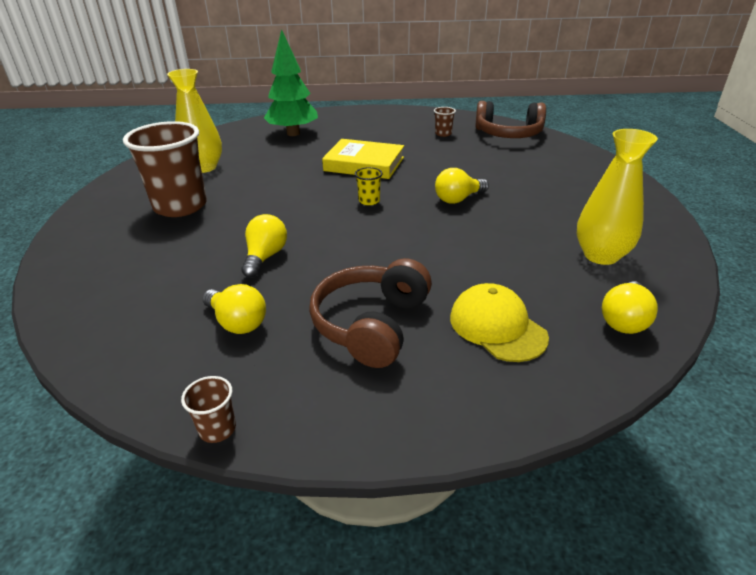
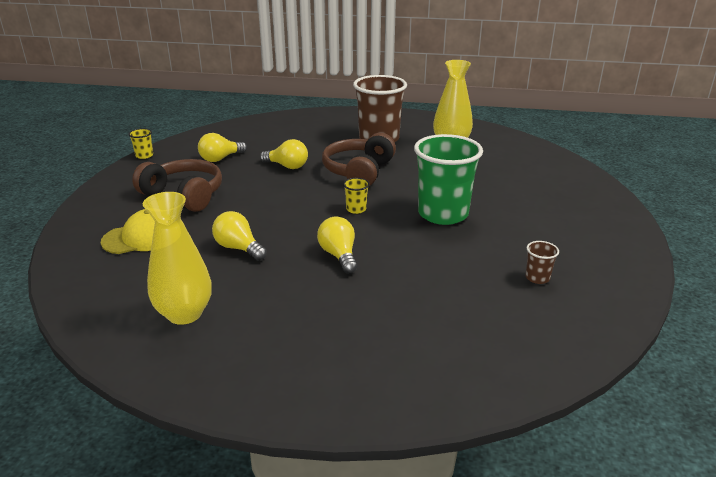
camera: 100 degrees right, 5 degrees down
brown cup [181,376,236,443] -> yellow cup [128,128,153,159]
green tree [264,29,318,136] -> none
yellow book [322,139,404,179] -> green cup [414,134,483,225]
brown headphones [476,101,546,138] -> brown headphones moved to [322,133,396,186]
yellow light bulb [602,281,658,334] -> yellow light bulb moved to [212,211,267,260]

